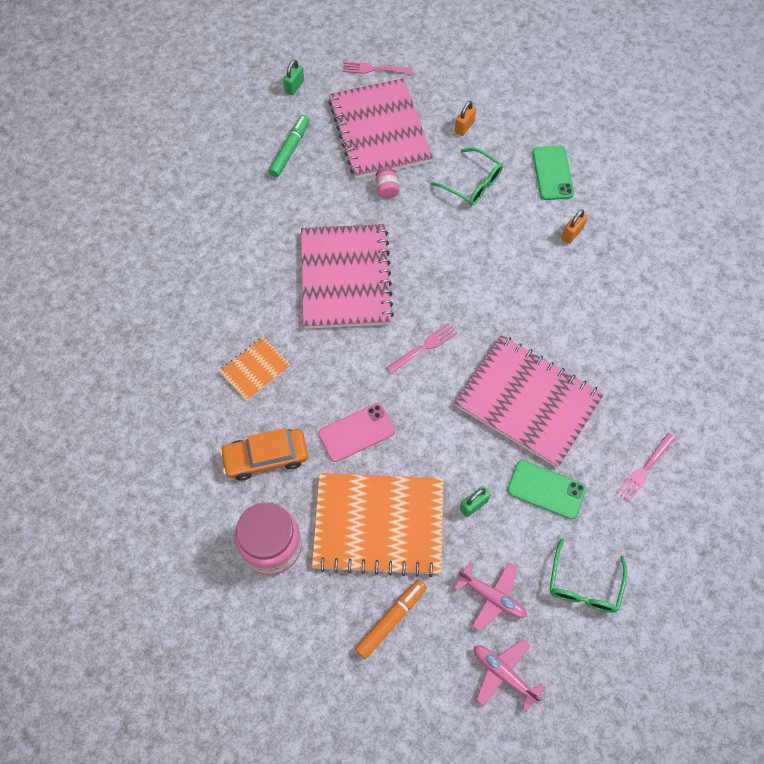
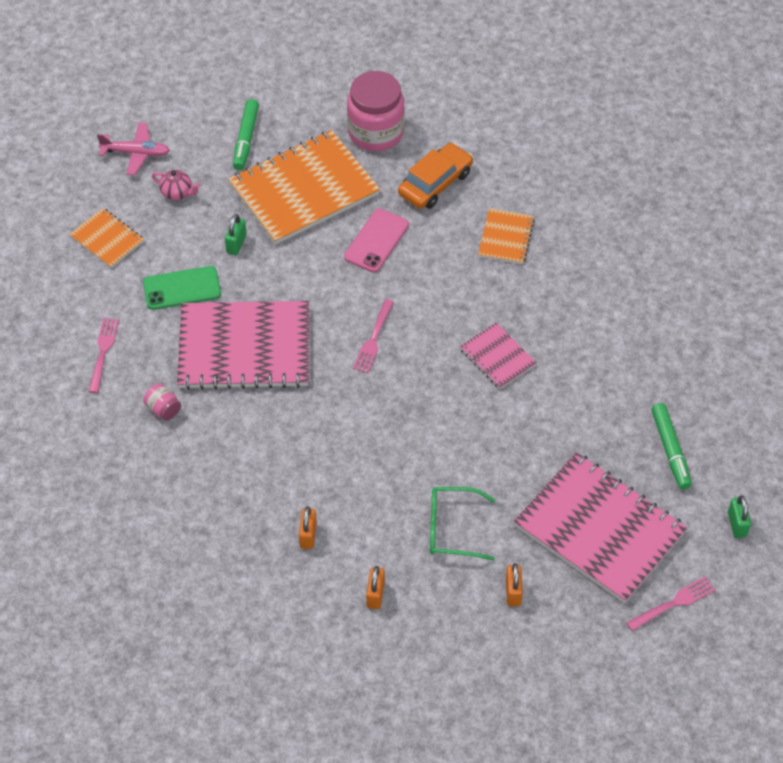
camera: 145 degrees right, 10 degrees down
pink notebook [301,224,394,329] -> pink notebook [460,323,537,389], size x0.49
orange marker [355,579,427,659] -> green marker [233,99,259,170]
pink jar [376,167,400,199] -> pink jar moved to [143,384,181,421]
pink plane [454,563,527,631] -> pink teapot [152,170,200,200]
green phone [532,146,574,200] -> orange padlock [366,566,385,609]
green glasses [549,538,627,613] -> orange notebook [69,208,144,268]

